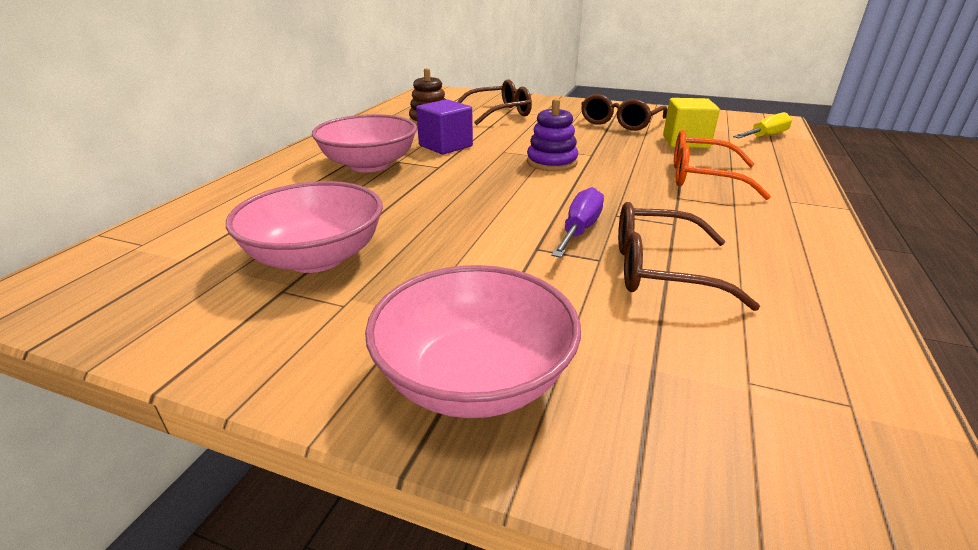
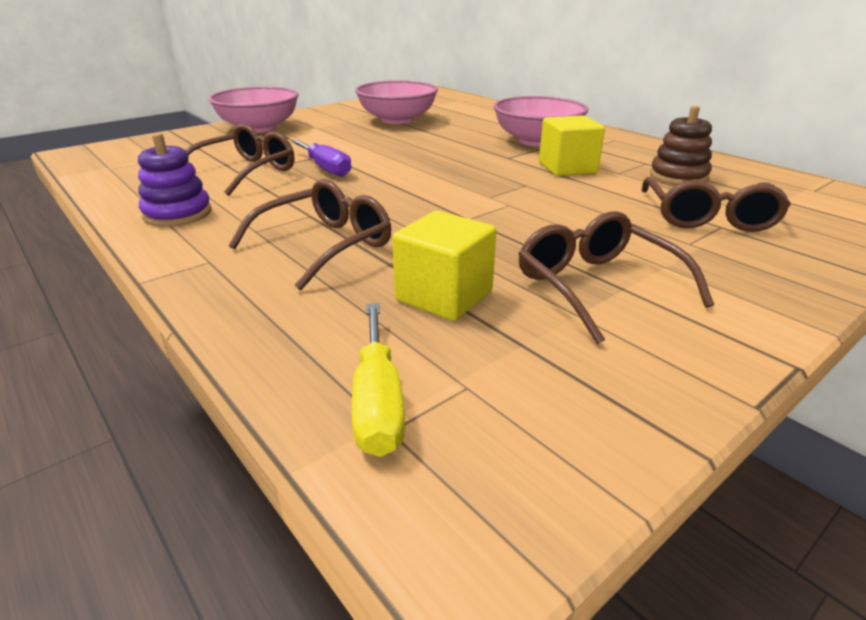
camera: 120 degrees right, 0 degrees up
purple cube [416,99,473,154] -> yellow cube [539,115,605,176]
purple stacking toy [527,98,578,171] -> purple stacking toy moved to [138,133,212,227]
orange glasses [674,130,771,200] -> brown glasses [228,179,391,291]

